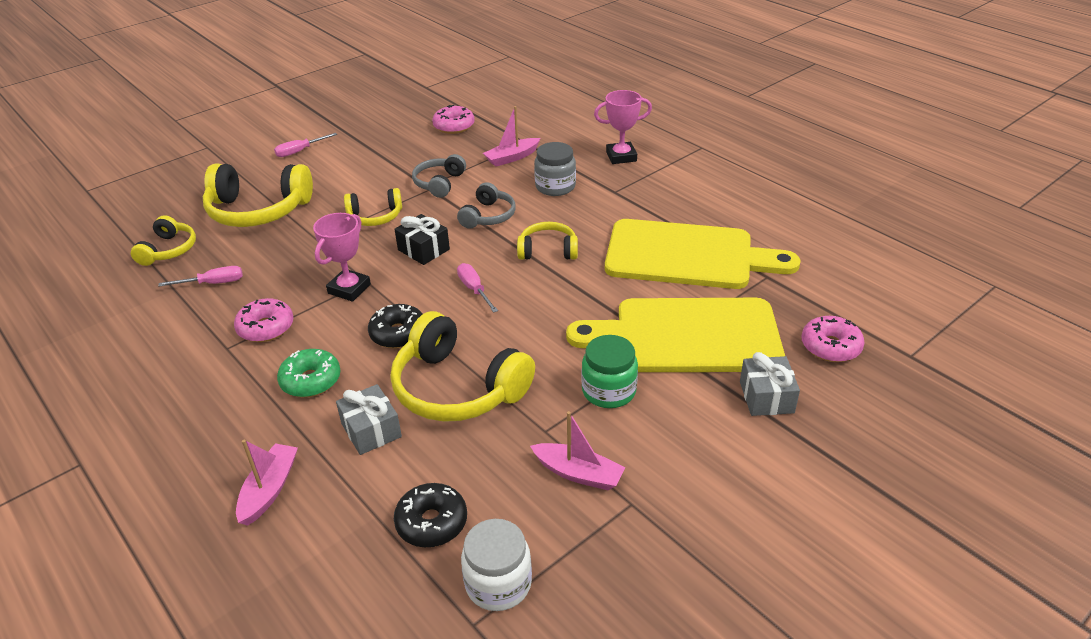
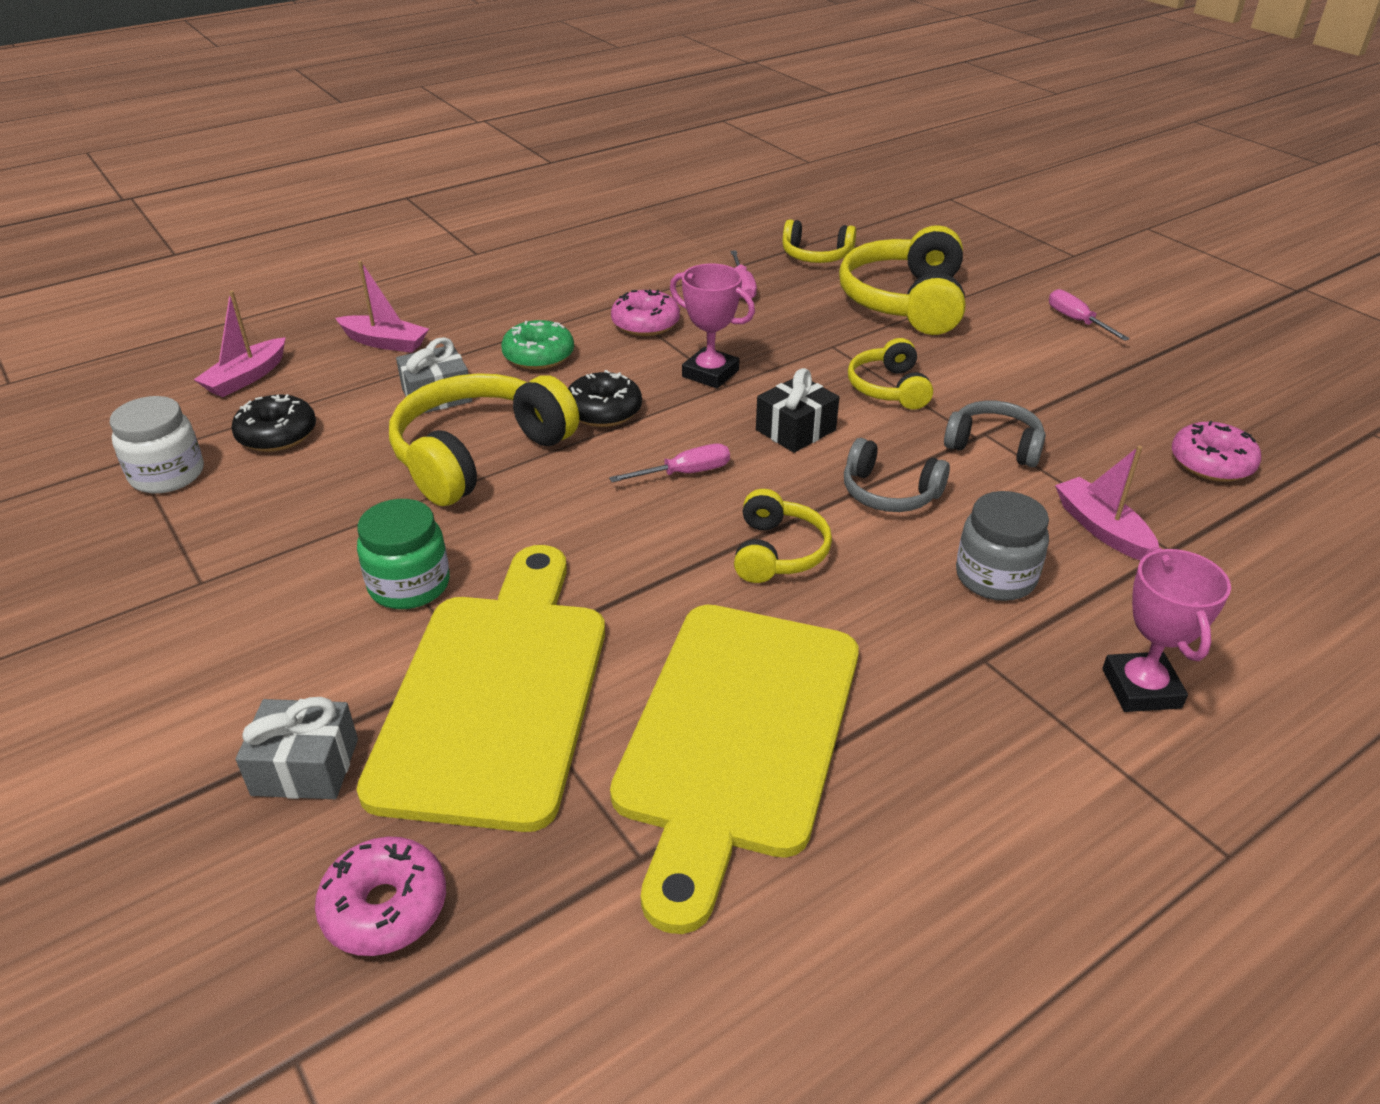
camera: 95 degrees right, 0 degrees up
pink boat [530,411,625,490] -> pink boat moved to [194,291,286,397]

